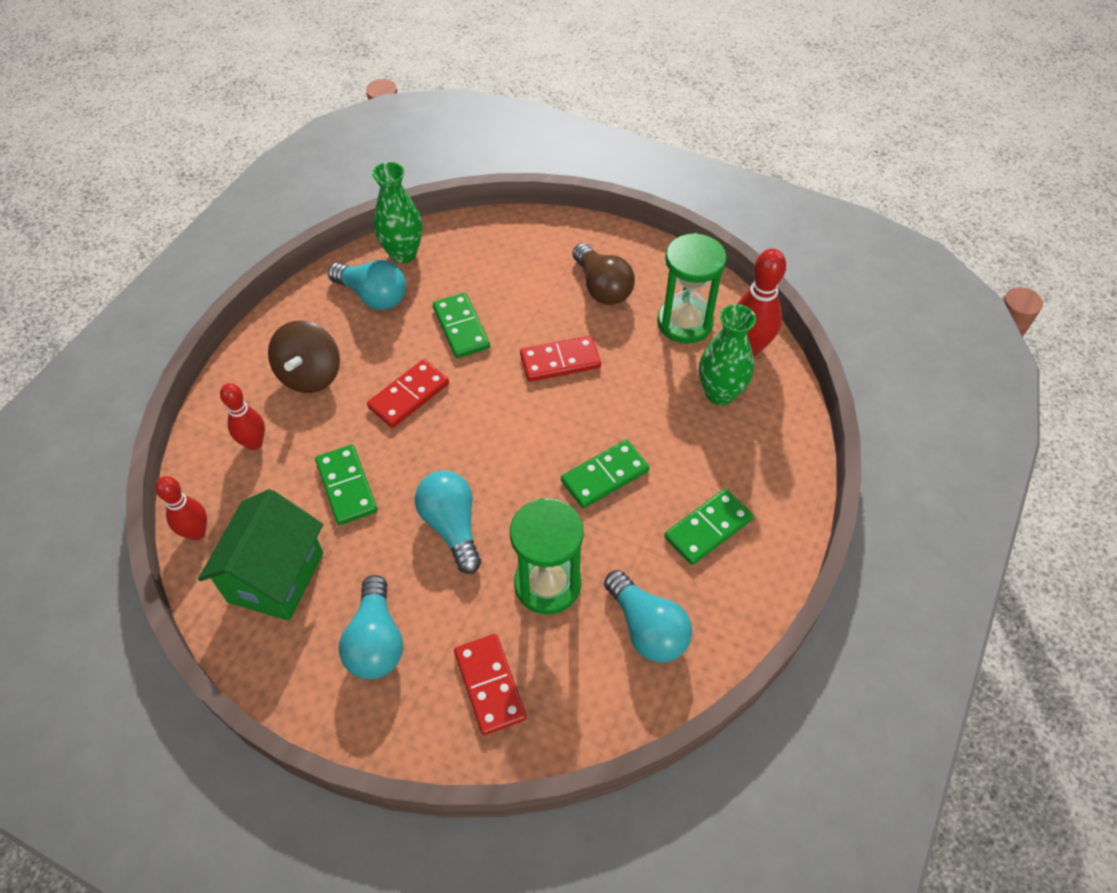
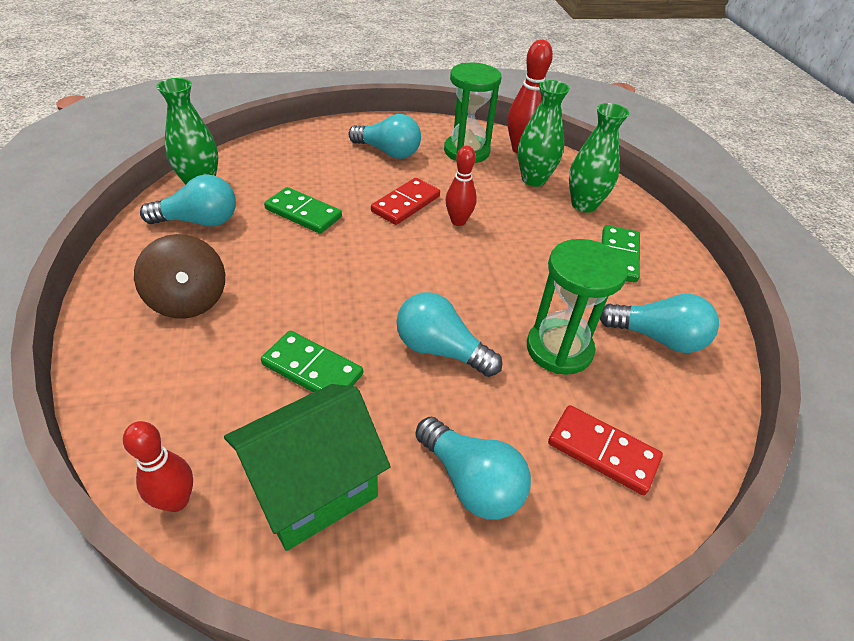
camera: 40 degrees left, 10 degrees down
green house [198,489,323,621] -> green house turned 75 degrees clockwise [224,384,391,551]
red bowling pin [220,383,265,450] -> red bowling pin moved to [446,146,477,226]
red domino [367,359,449,428] -> none
green domino [561,440,650,508] -> none
brown light bulb [572,243,635,305] -> turquoise light bulb [348,114,421,159]
none -> green vase [569,103,629,213]

